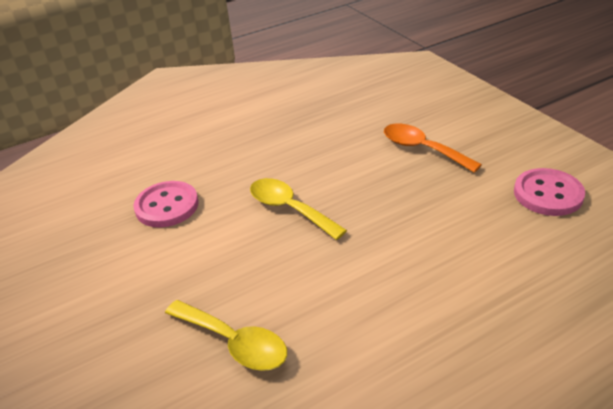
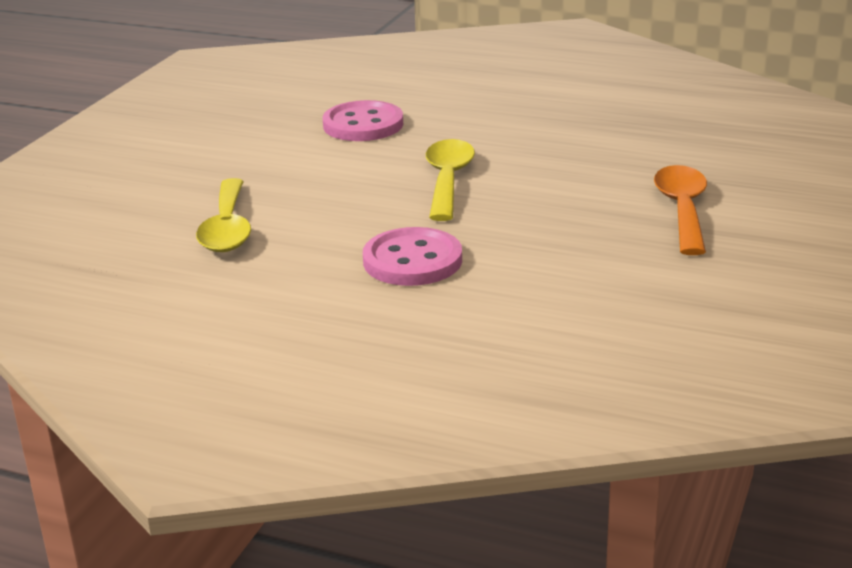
camera: 50 degrees right, 10 degrees down
pink button [514,168,585,216] -> pink button moved to [363,227,462,286]

